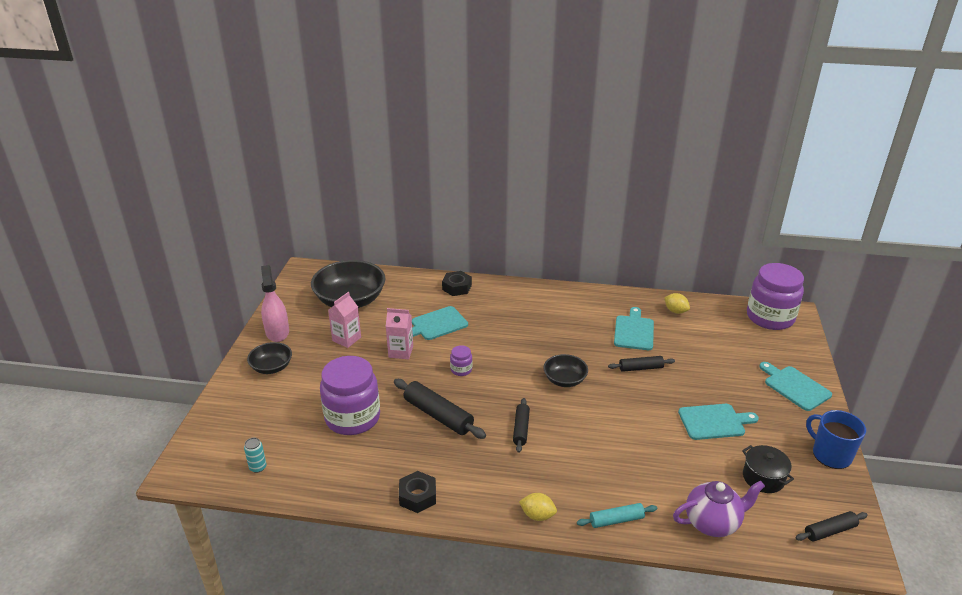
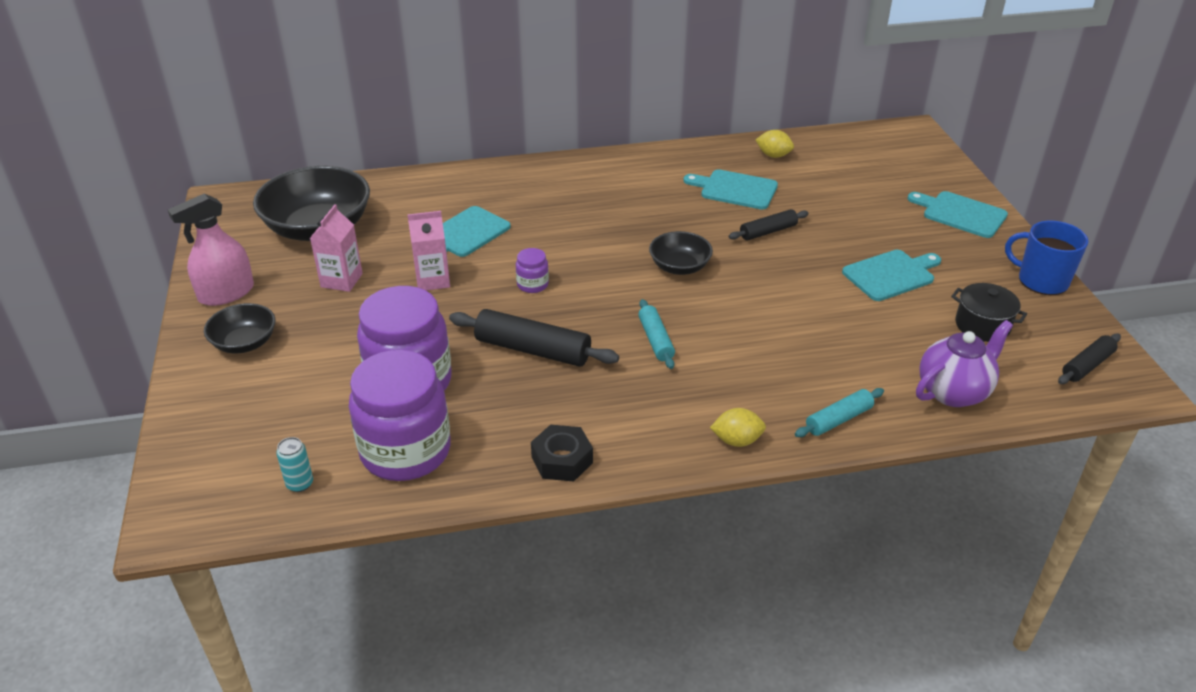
camera: 20 degrees left, 5 degrees up
pink spray bottle [261,265,289,342] -> pink spray bottle turned 90 degrees counterclockwise [168,193,254,306]
black nut [442,271,472,296] -> none
black rolling pin [513,398,530,453] -> turquoise rolling pin [638,299,675,369]
turquoise cutting board [614,307,654,350] -> turquoise cutting board turned 60 degrees counterclockwise [684,169,778,210]
purple jar [747,263,804,330] -> purple jar moved to [349,350,451,481]

